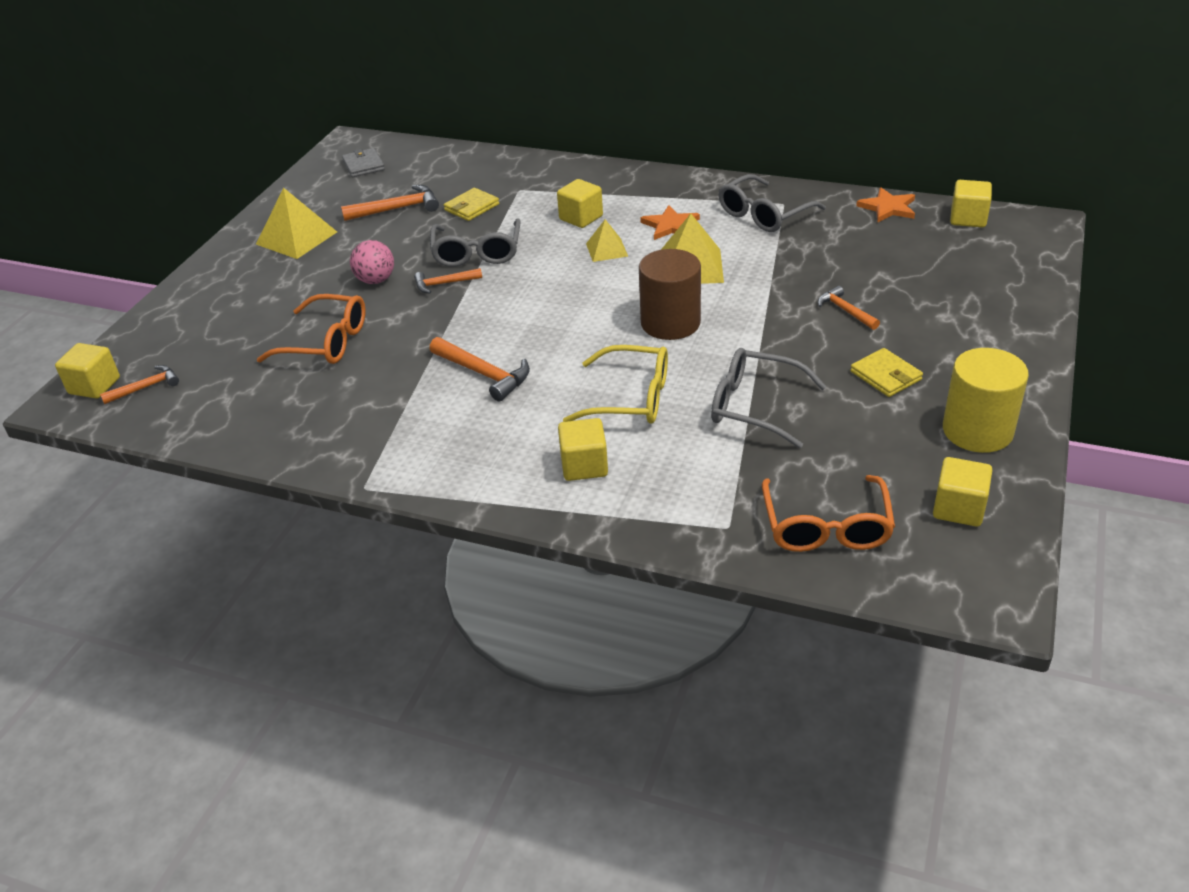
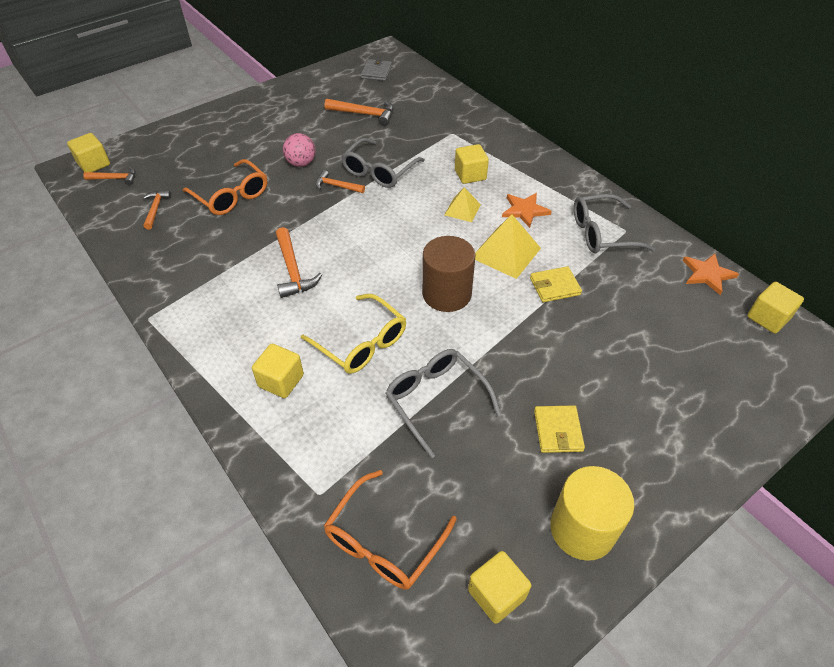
camera: 30 degrees right, 10 degrees up
yellow pyramid [256,188,337,259] -> none
yellow wallet [444,188,499,221] -> yellow wallet moved to [530,266,582,302]
orange hammer [818,286,880,330] -> orange hammer moved to [143,191,171,229]

